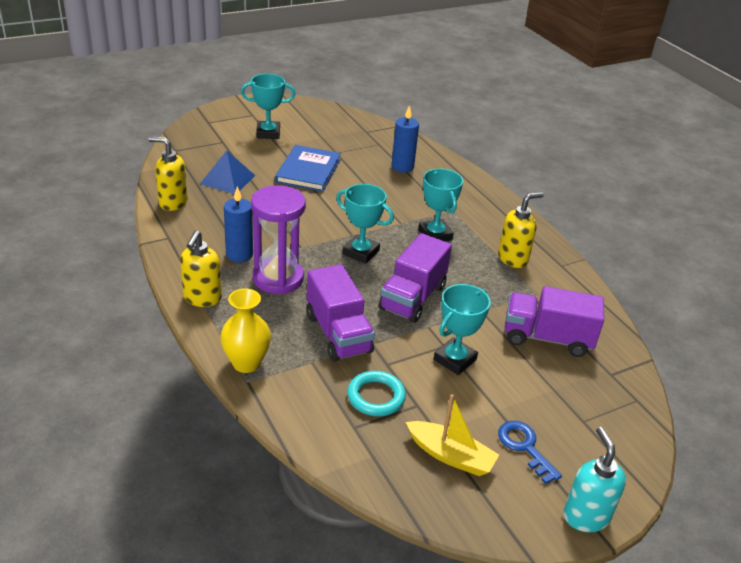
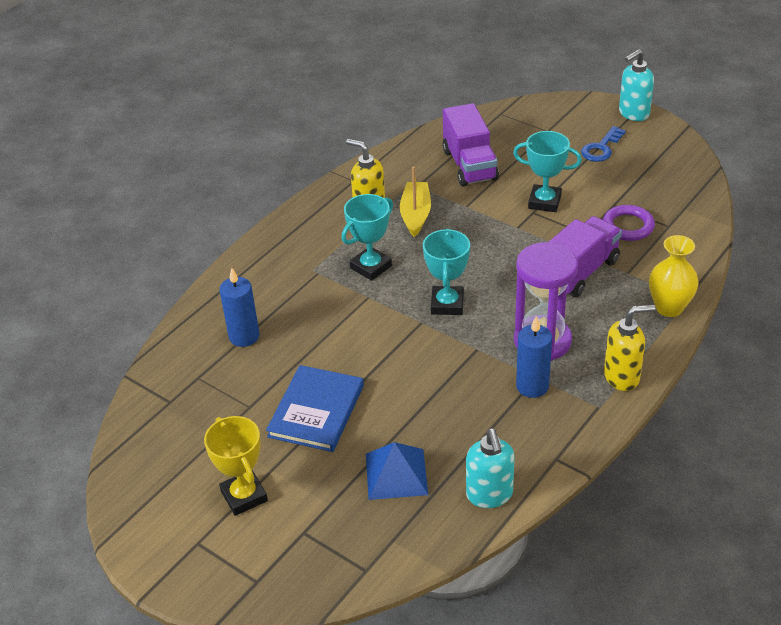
camera: 110 degrees left, 5 degrees up
yellow soap dispenser [148,136,187,211] -> turquoise soap dispenser [466,428,515,508]
turquoise trophy [241,74,296,139] -> yellow trophy [204,416,268,516]
blue book [275,145,341,192] -> blue book turned 60 degrees counterclockwise [266,365,364,452]
turquoise ring [347,371,406,416] -> purple ring [603,205,655,241]
purple truck [379,233,452,323] -> none
yellow boat [406,394,499,476] -> yellow boat moved to [400,167,431,237]

